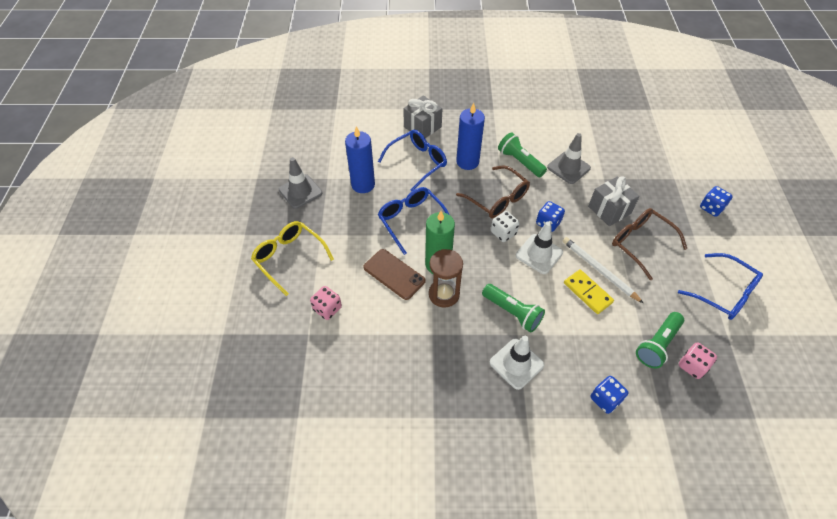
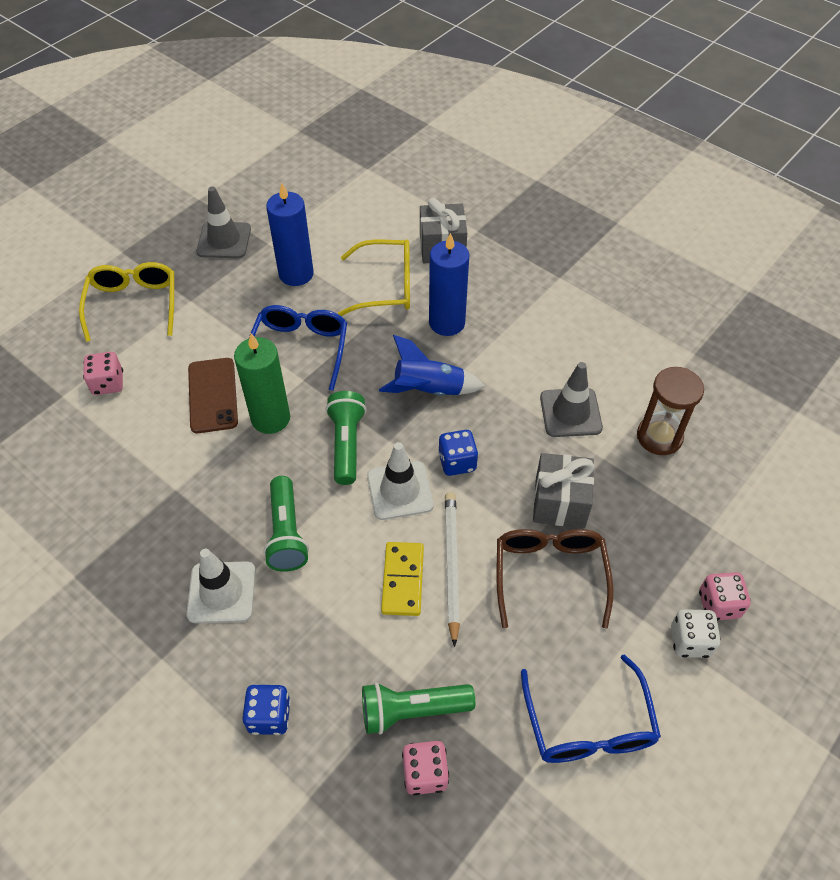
camera: 40 degrees right, 0 degrees up
blue glasses [378,130,447,191] -> yellow glasses [338,239,410,316]
brown hourglass [429,249,463,308] -> brown hourglass moved to [637,367,704,455]
brown glasses [456,165,530,219] -> blue rocket [379,335,485,396]
white dice [491,211,520,242] -> white dice moved to [671,609,721,658]
green flashlight [498,132,547,177] -> green flashlight moved to [326,391,366,485]
blue dice [700,186,733,217] -> pink dice [699,572,751,620]

